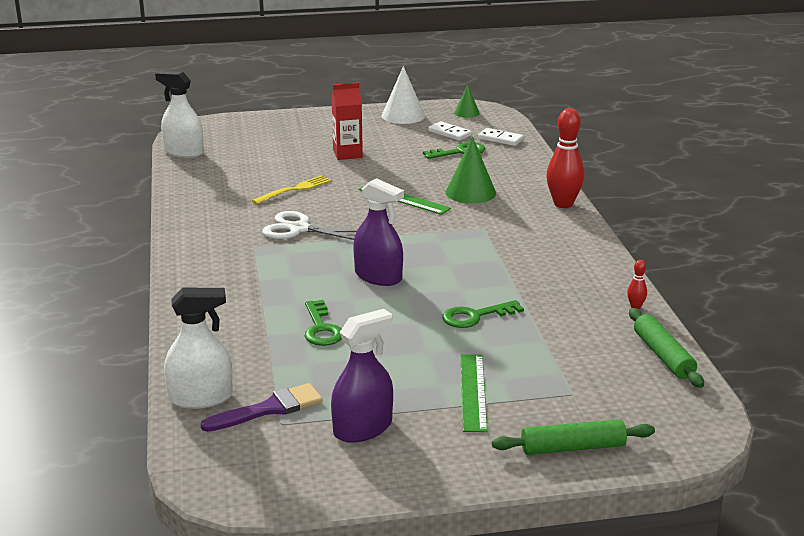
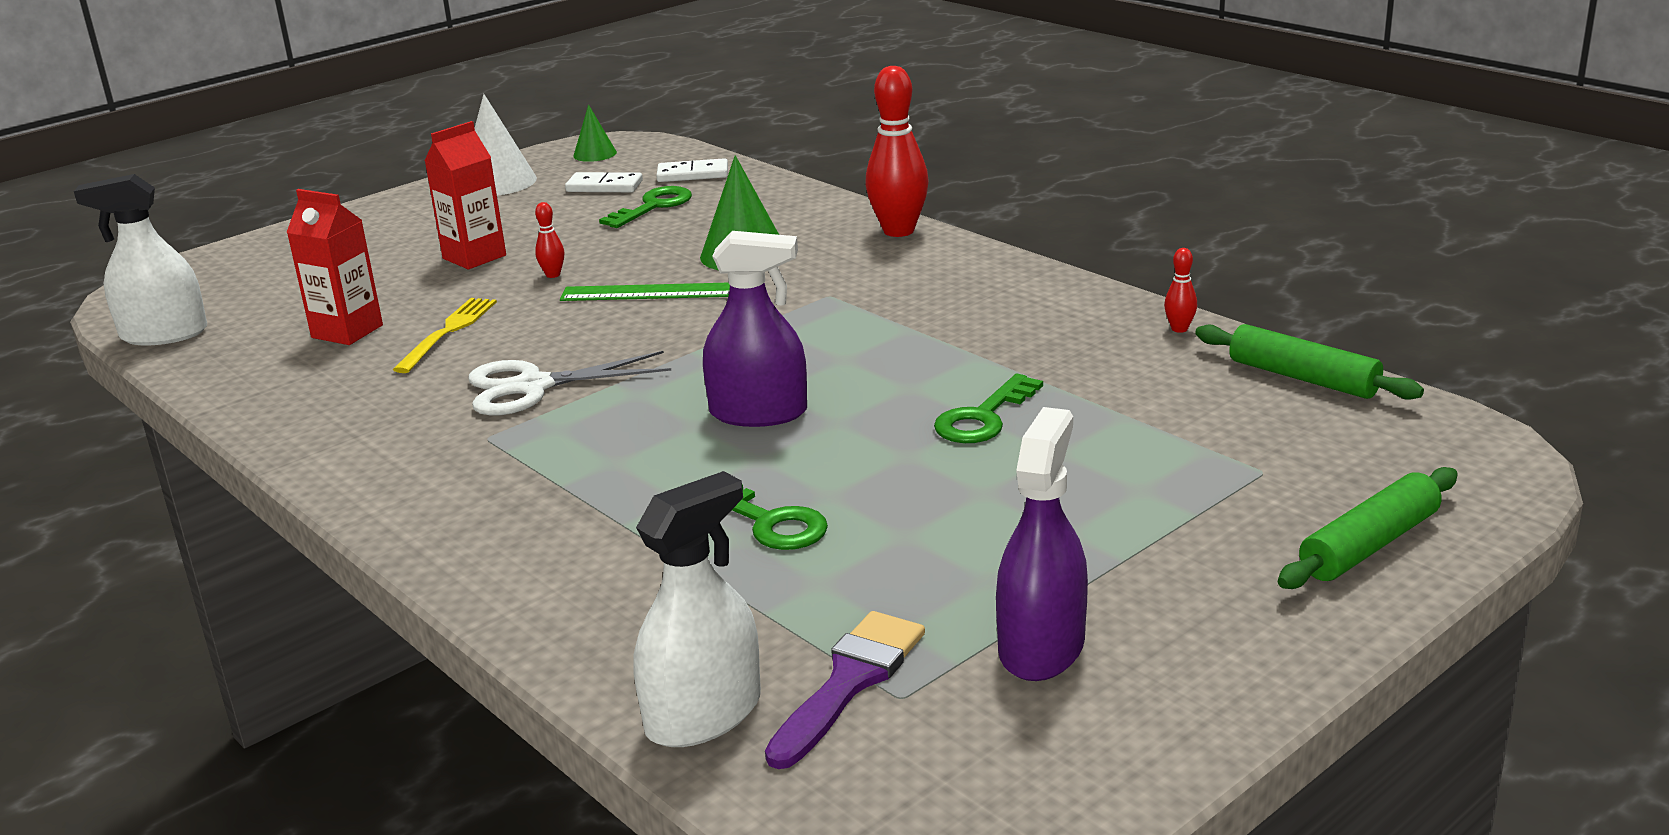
camera: 30 degrees left, 0 degrees up
green ruler [461,354,487,432] -> none
none -> red carton [286,189,383,345]
none -> red bowling pin [535,202,564,278]

